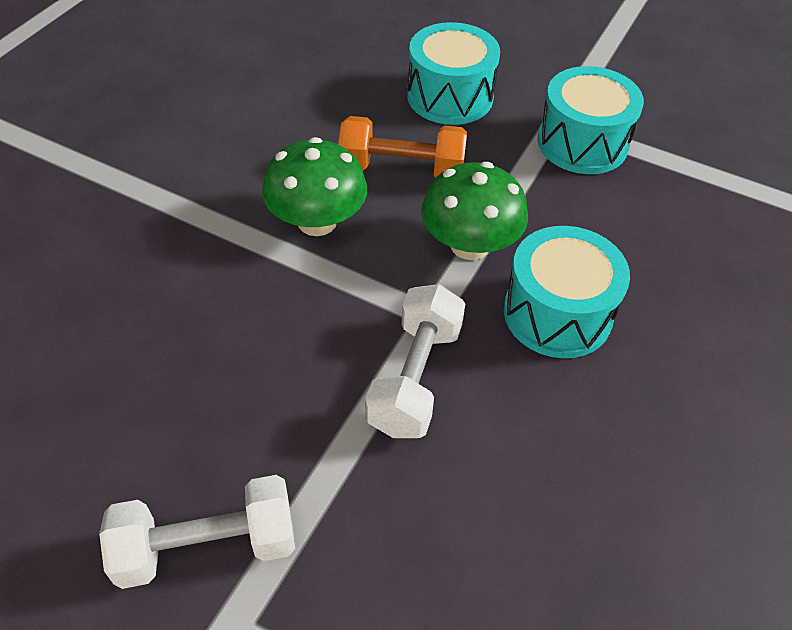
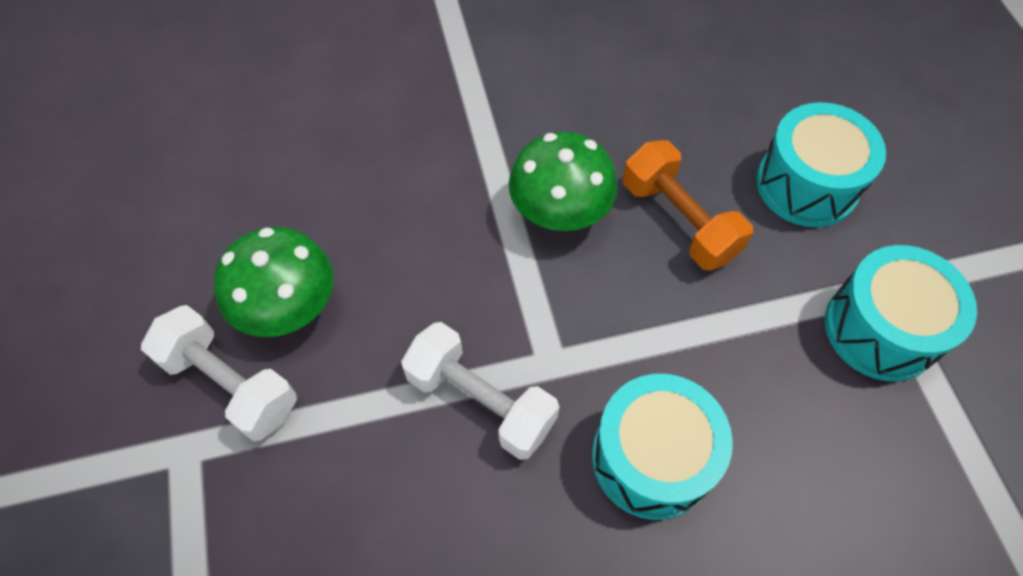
camera: 50 degrees right, 10 degrees up
white dumbbell [365,284,465,438] -> white dumbbell turned 60 degrees clockwise [401,322,559,460]
green mushroom [421,162,528,260] -> green mushroom moved to [214,227,334,337]

